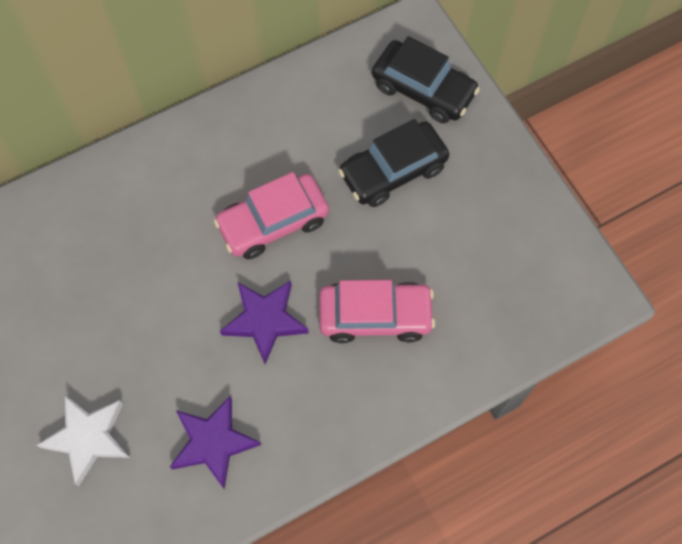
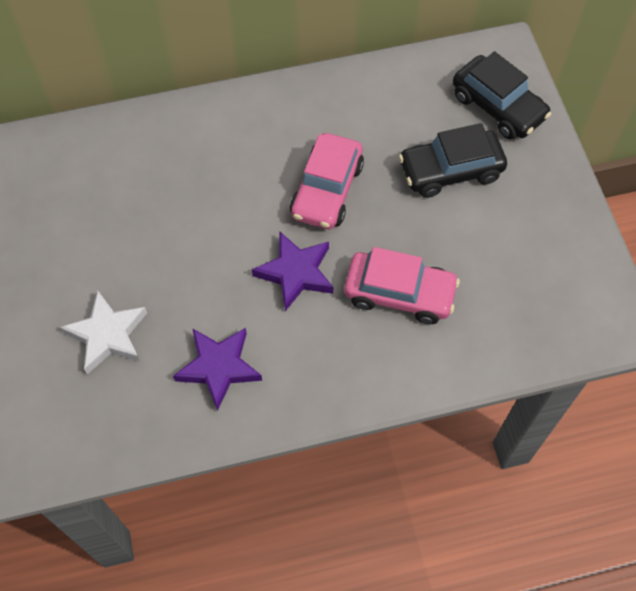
camera: 15 degrees right, 5 degrees down
pink car [214,172,329,259] -> pink car turned 60 degrees counterclockwise [290,133,364,229]

